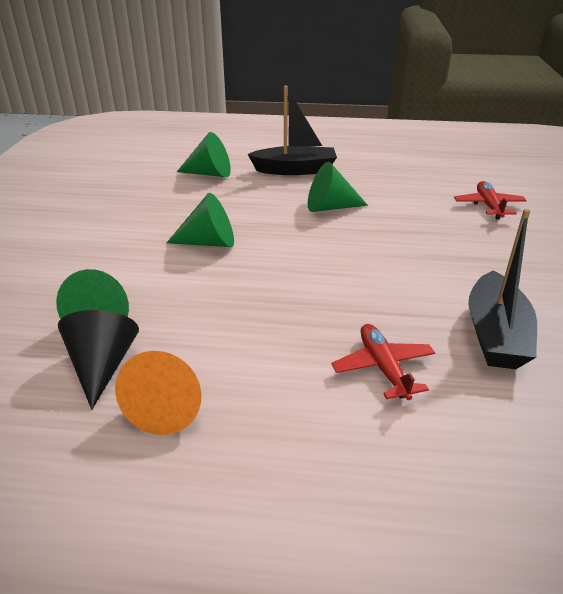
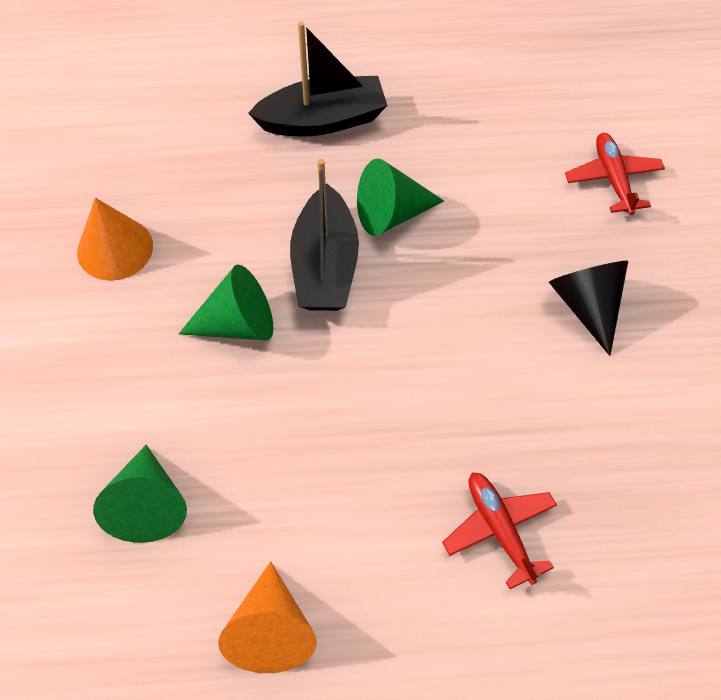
camera: 10 degrees left, 25 degrees up
black cone [58,310,139,410] -> black cone moved to [549,261,628,356]
green cone [177,132,231,177] -> none
black boat [468,209,537,369] -> black boat moved to [290,159,359,311]
none -> orange cone [77,198,153,281]

